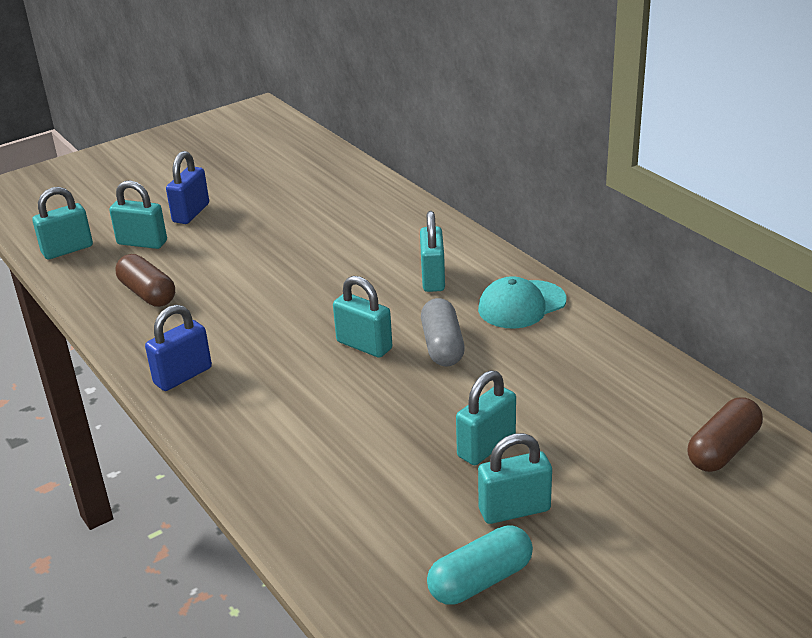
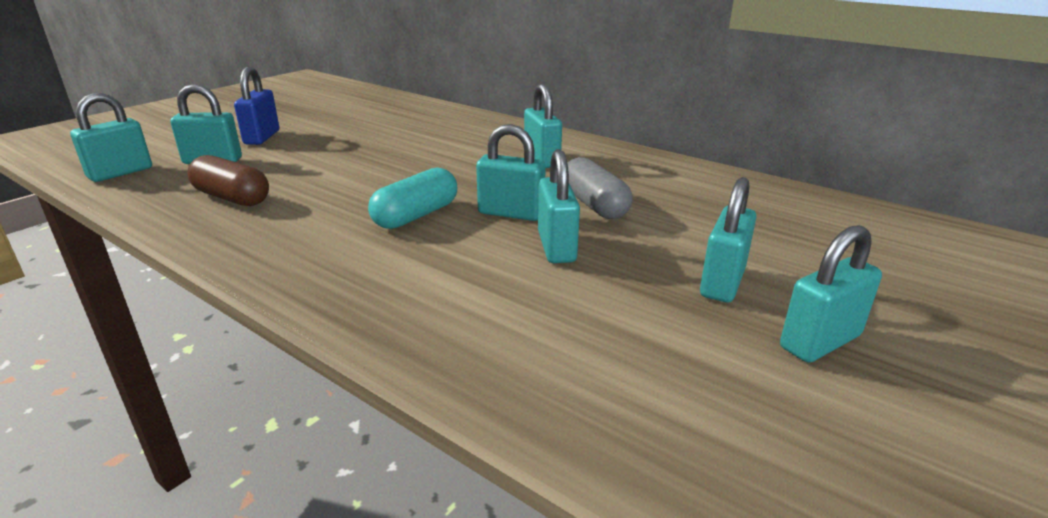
camera: 20 degrees left, 5 degrees down
blue padlock [145,305,212,391] -> none
turquoise capsule [427,525,533,605] -> turquoise capsule moved to [368,167,457,229]
turquoise cap [478,276,567,329] -> none
brown capsule [688,397,763,472] -> none
none -> turquoise padlock [538,149,580,263]

